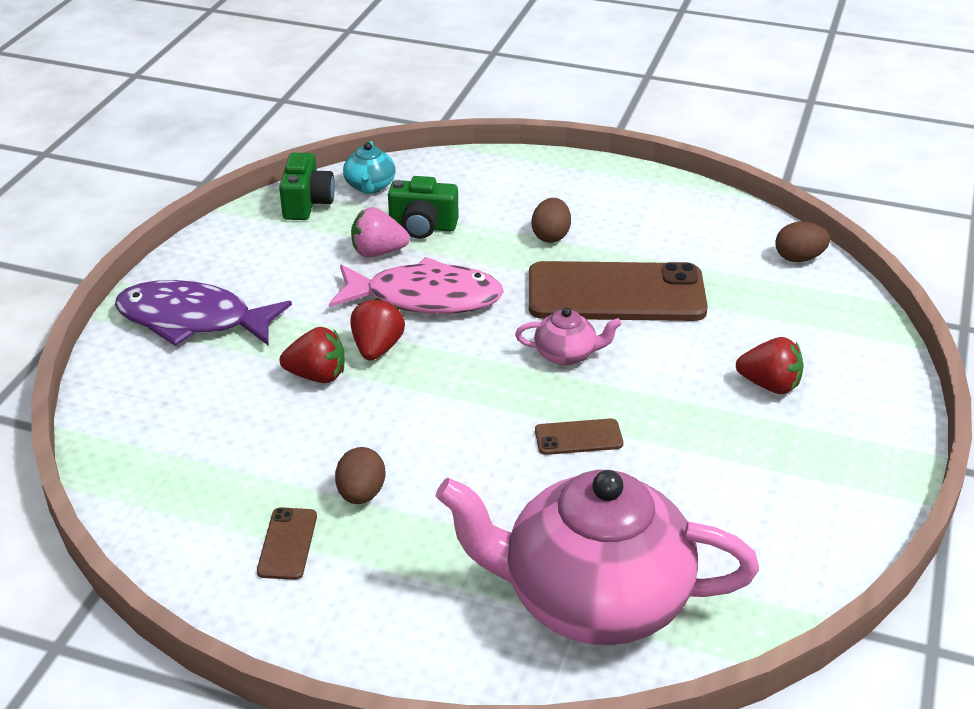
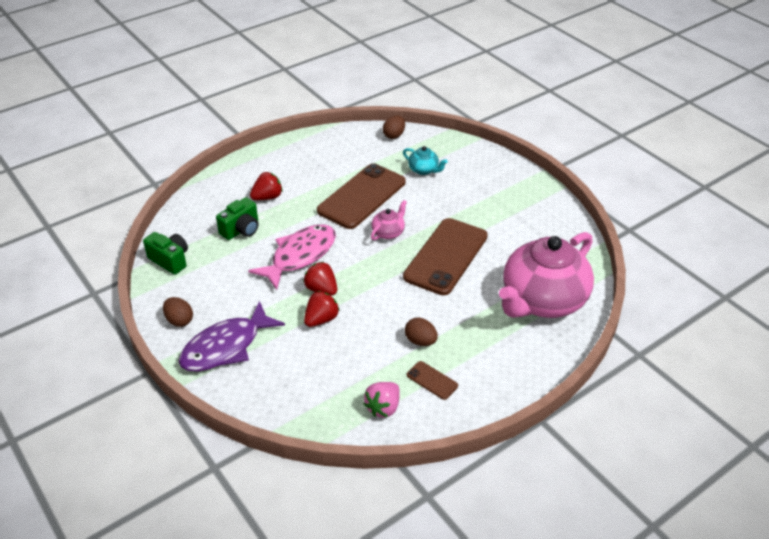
camera: 55 degrees left, 5 degrees up
turquoise teapot [343,141,396,194] -> turquoise teapot moved to [403,146,448,175]
pink strawberry [351,207,410,257] -> pink strawberry moved to [364,382,400,418]
brown egg [532,198,571,243] -> brown egg moved to [163,297,193,327]
brown phone [535,418,623,455] -> brown phone [403,218,488,295], size x2.36
red strawberry [736,337,804,394] -> red strawberry moved to [250,172,283,200]

